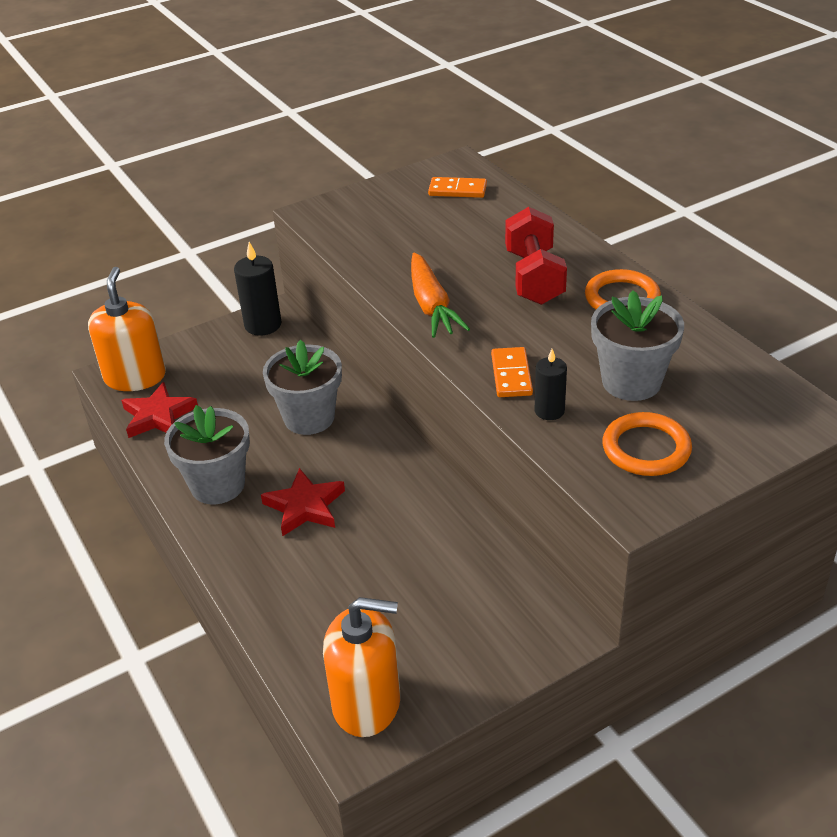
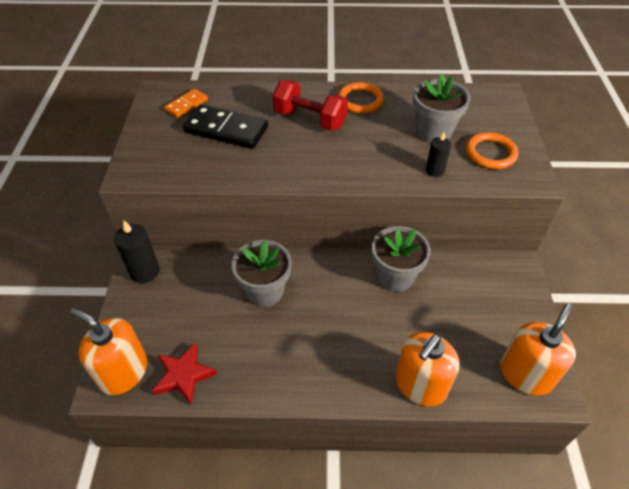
camera: 60 degrees left, 10 degrees up
grey flower pot [164,405,250,504] -> grey flower pot moved to [372,226,431,292]
red star [261,468,345,536] -> none
orange carrot [411,252,470,338] -> none
orange domino [491,347,533,397] -> none
none -> black domino [183,104,268,149]
none -> orange soap dispenser [395,332,460,406]

